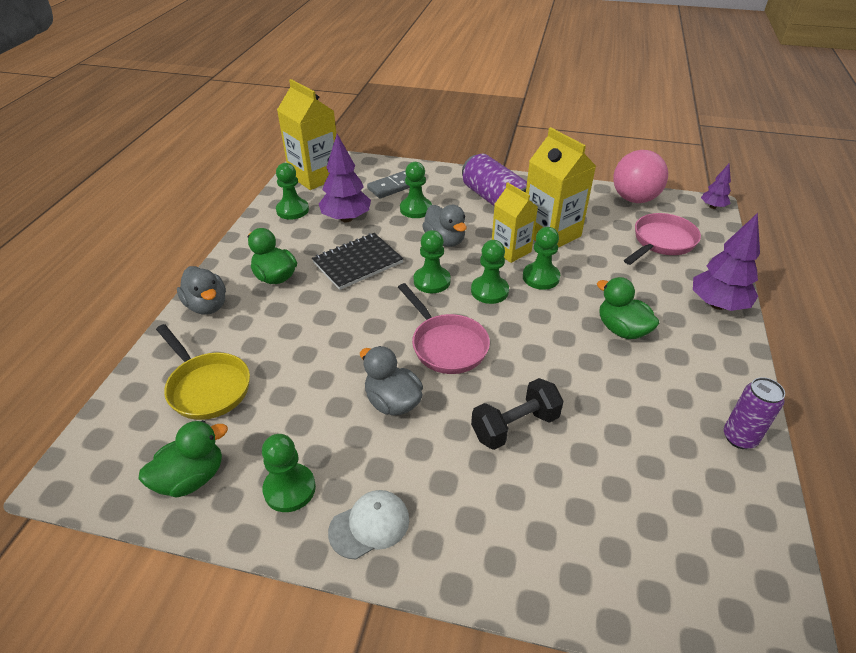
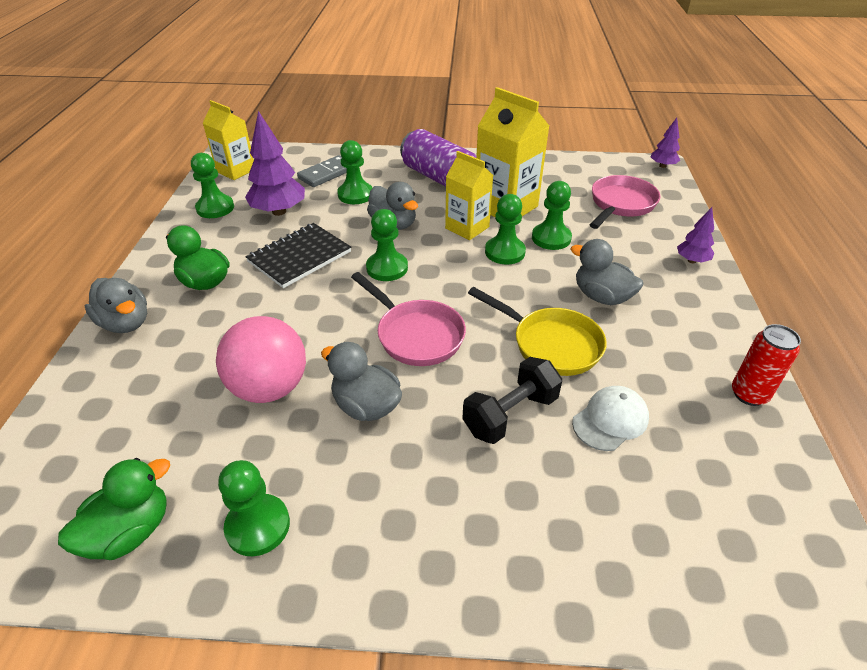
camera: 10 degrees left, 0 degrees up
yellow pan [156,324,250,420] -> yellow pan moved to [468,287,607,376]
yellow carton [277,79,336,190] -> yellow carton [203,100,254,180], size x0.66
white cap [328,490,409,559] -> white cap moved to [572,386,649,451]
green pawn [471,240,509,304] -> green pawn moved to [532,181,572,250]
green duck [597,277,659,339] -> grey duck [571,239,643,305]
pink ball [613,150,668,203] -> pink ball moved to [216,316,306,403]
purple tree [693,213,760,311] -> purple tree [677,207,714,263], size x0.55
purple can [724,377,785,449] -> red can [732,324,801,406]

